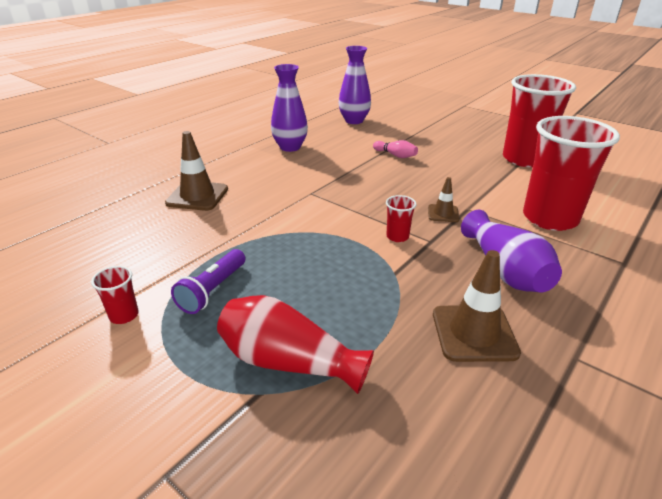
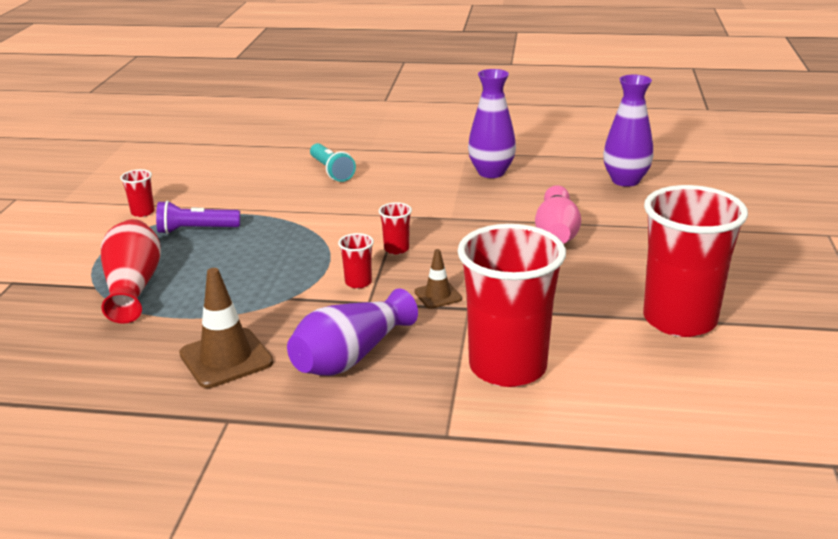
camera: 60 degrees right, 5 degrees down
brown traffic cone [165,131,228,211] -> turquoise flashlight [310,143,356,182]
pink bowling pin [373,140,418,158] -> pink bowling pin [535,185,581,244], size x1.77
none -> red cup [379,202,412,254]

